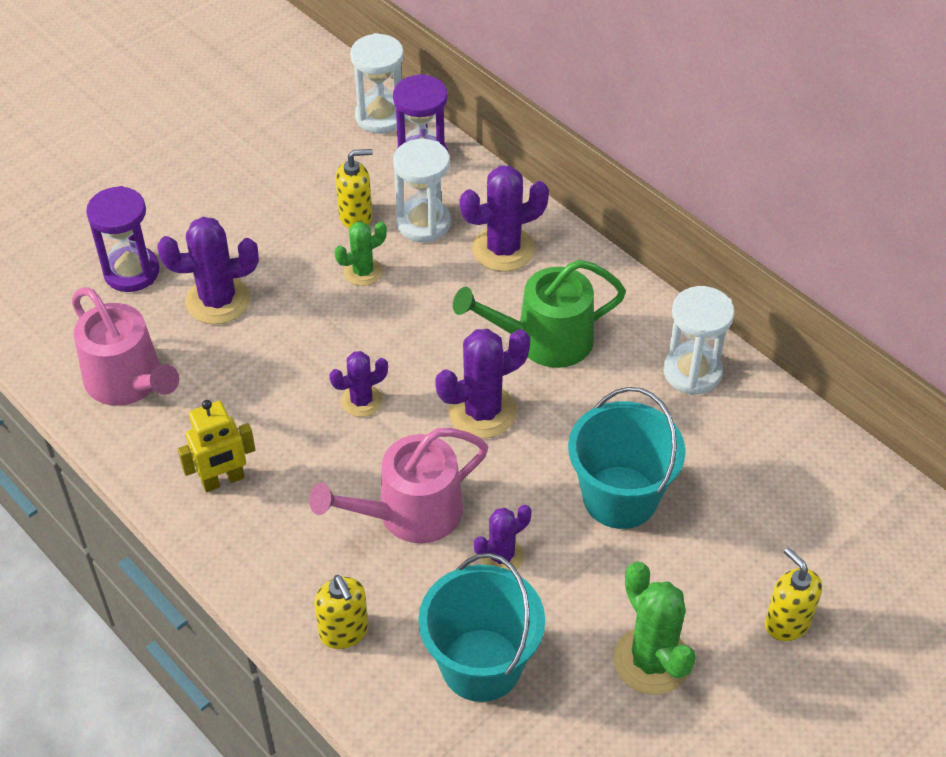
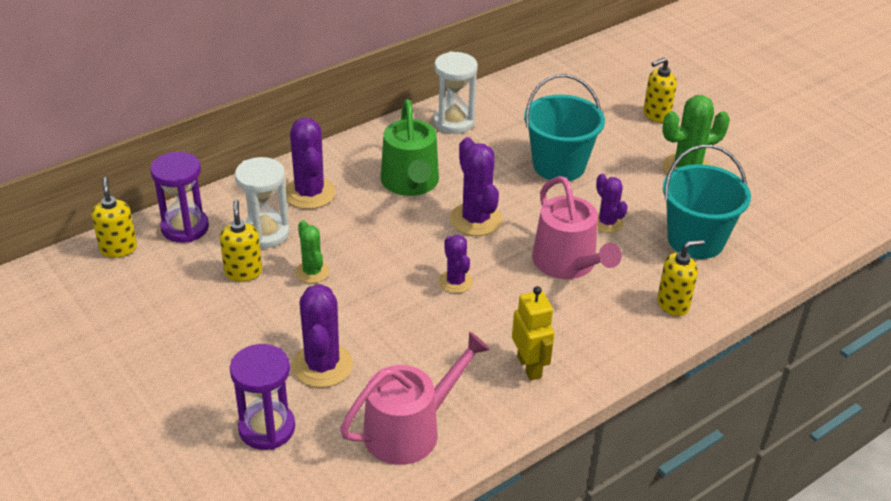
camera: 85 degrees left, 10 degrees down
white hourglass [350,33,406,134] -> yellow soap dispenser [91,177,137,258]

